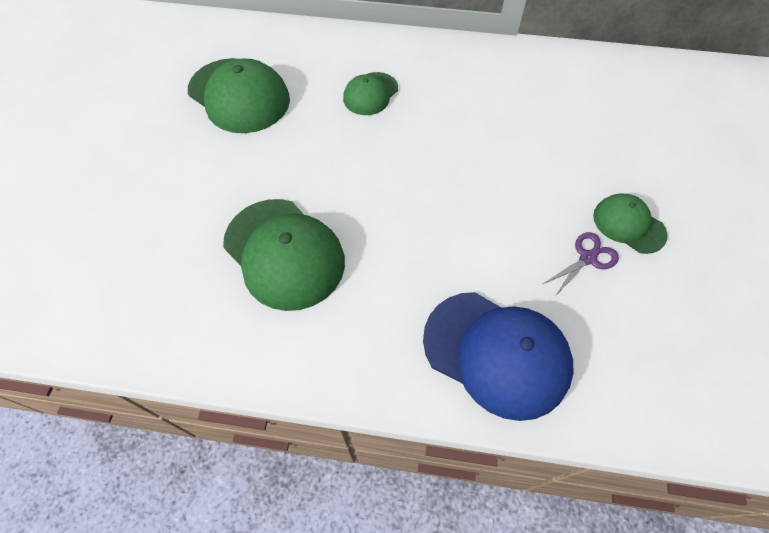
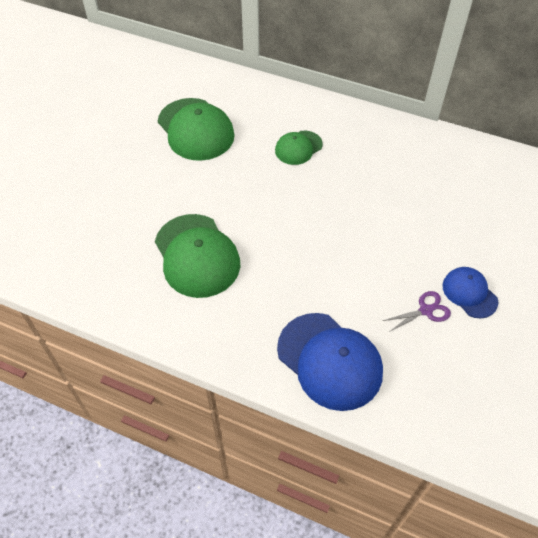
camera: 15 degrees right, 5 degrees down
green cap [593,193,668,254] -> blue cap [442,267,498,318]

